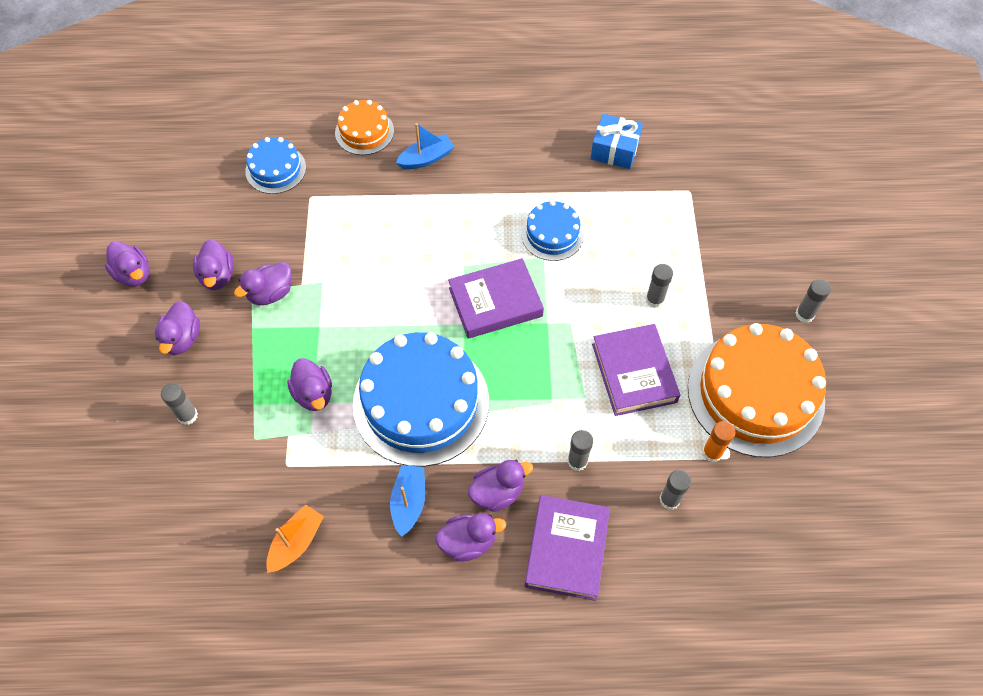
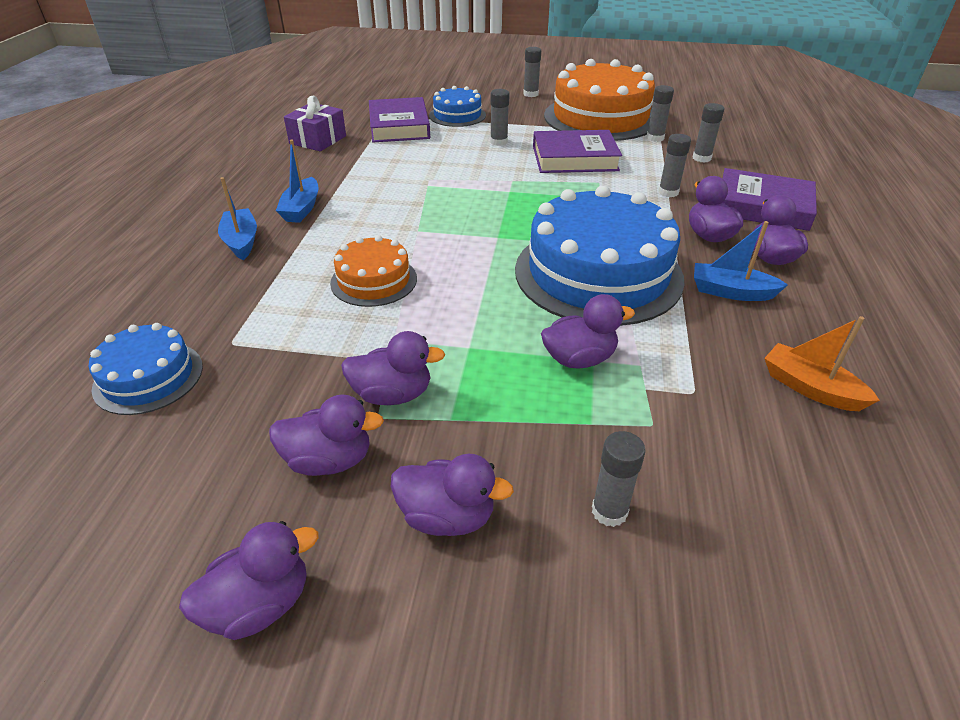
camera: 80 degrees left, 20 degrees down
purple duck [234,262,292,305] -> purple duck turned 60 degrees counterclockwise [341,331,445,405]
orange cake [335,100,394,155] -> orange cake moved to [330,235,417,307]
purple book [448,258,544,339] -> purple book moved to [369,97,430,142]
blue cake [521,200,584,261] -> blue cake moved to [429,86,486,127]
blue gift [591,114,643,169] -> purple gift [284,96,346,151]
orange glue stick [702,421,735,462] -> grey glue stick [647,85,674,142]
none -> blue boat [276,139,318,223]

